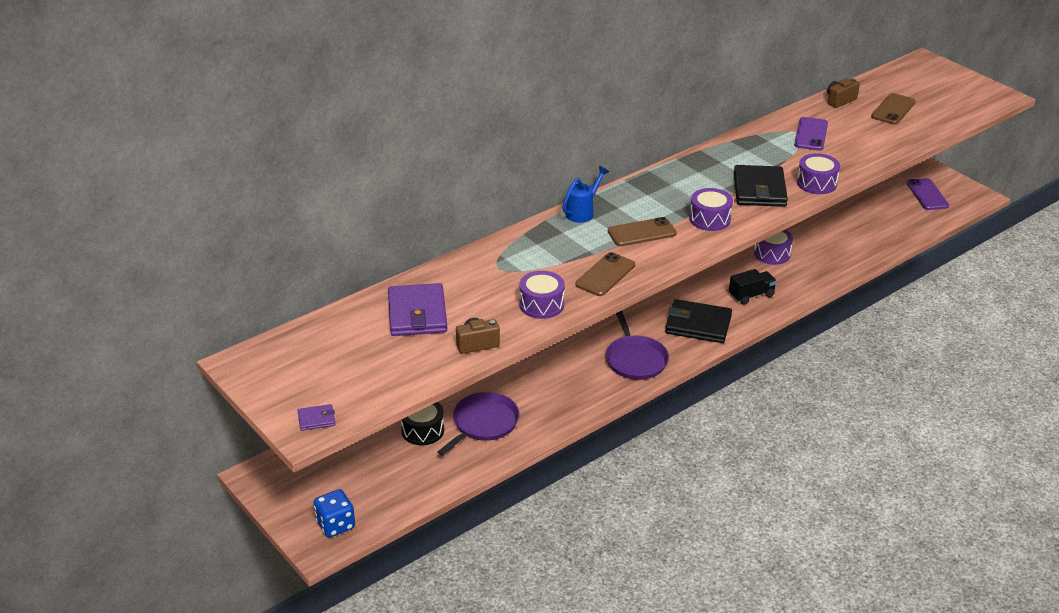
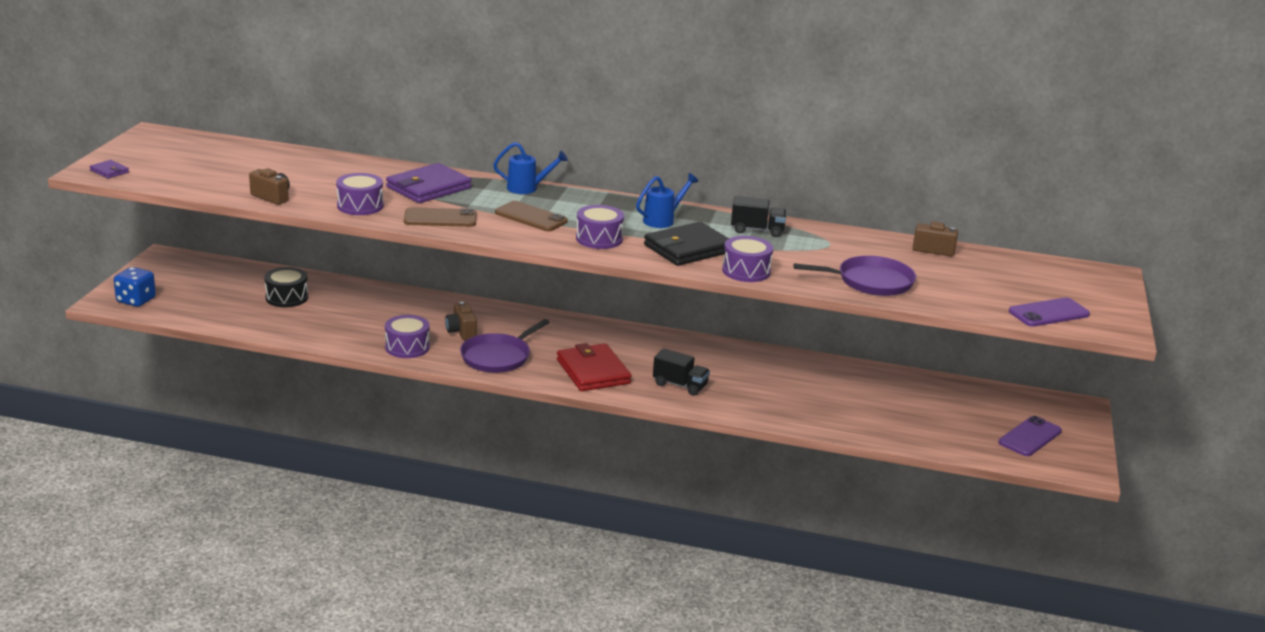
camera: 50 degrees right, 10 degrees down
purple wallet [388,283,447,336] -> purple wallet moved to [386,163,472,203]
purple pan [437,392,519,456] -> purple pan moved to [793,256,916,296]
black wallet [665,299,732,343] -> red wallet [557,343,631,391]
purple drum [754,229,793,265] -> purple drum moved to [385,315,430,358]
purple phone [794,117,828,151] -> purple phone moved to [1009,297,1090,327]
brown phone [871,93,916,125] -> none
none -> brown camera [445,302,477,340]
none -> blue watering can [636,173,699,228]
none -> black truck [731,196,787,237]

